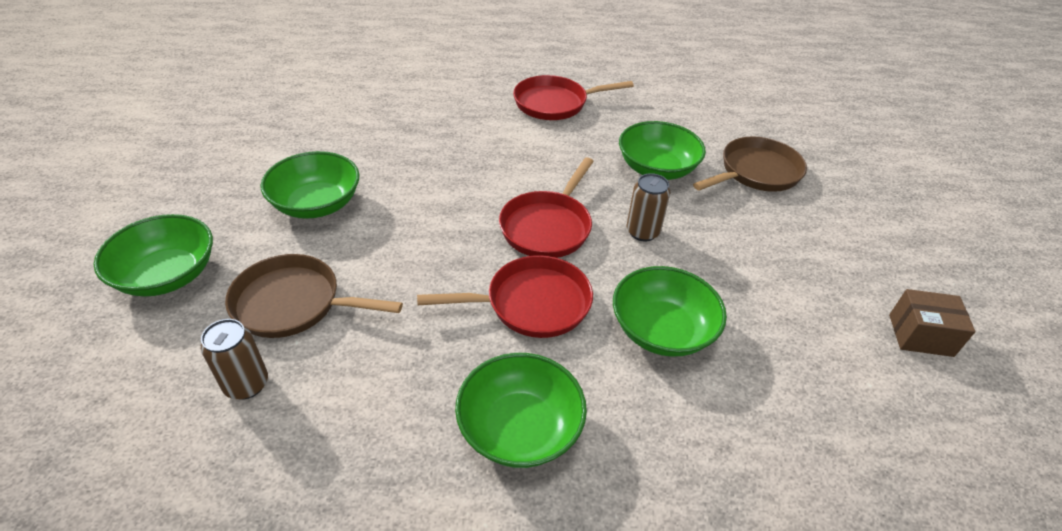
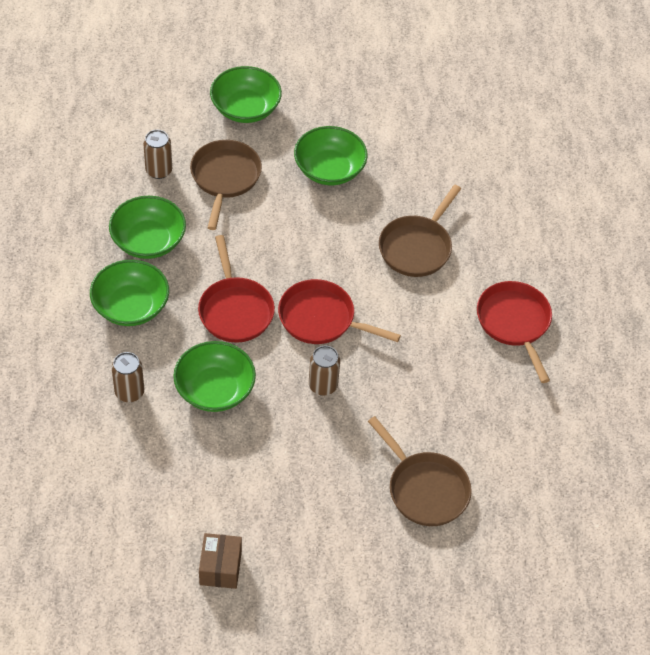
camera: 85 degrees right, 10 degrees up
green bowl [619,121,706,180] -> green bowl moved to [109,196,186,259]
none -> brown can [111,352,144,402]
none -> brown pan [379,185,461,277]

